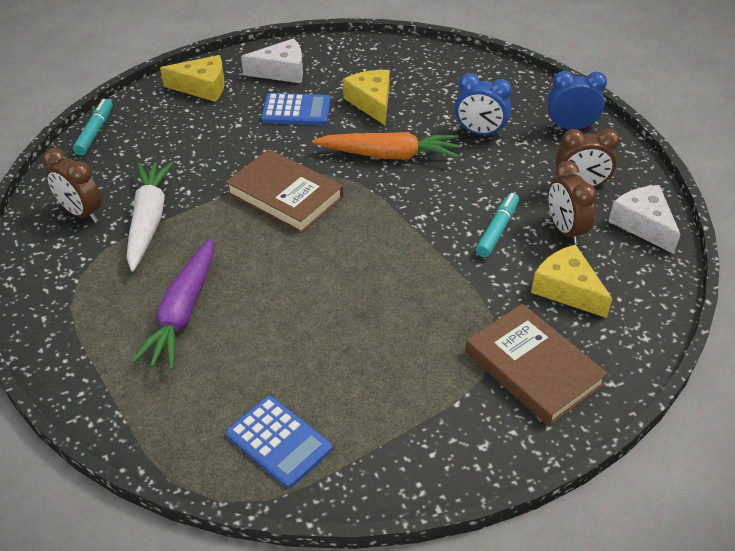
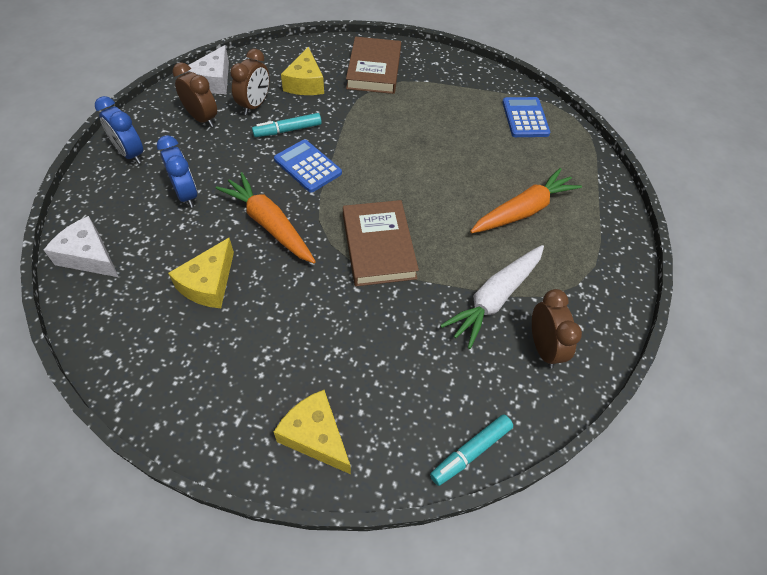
camera: 140 degrees left, 10 degrees up
purple carrot [131,238,214,370] -> orange carrot [470,168,582,233]
white cheese [241,38,303,83] -> white cheese moved to [44,216,119,277]
blue calculator [261,93,331,125] -> blue calculator moved to [274,139,342,192]

